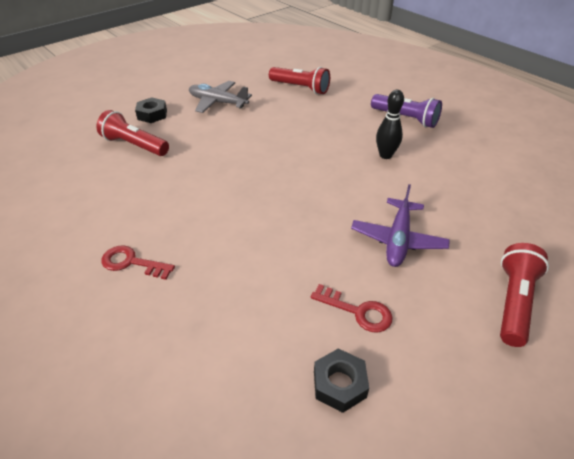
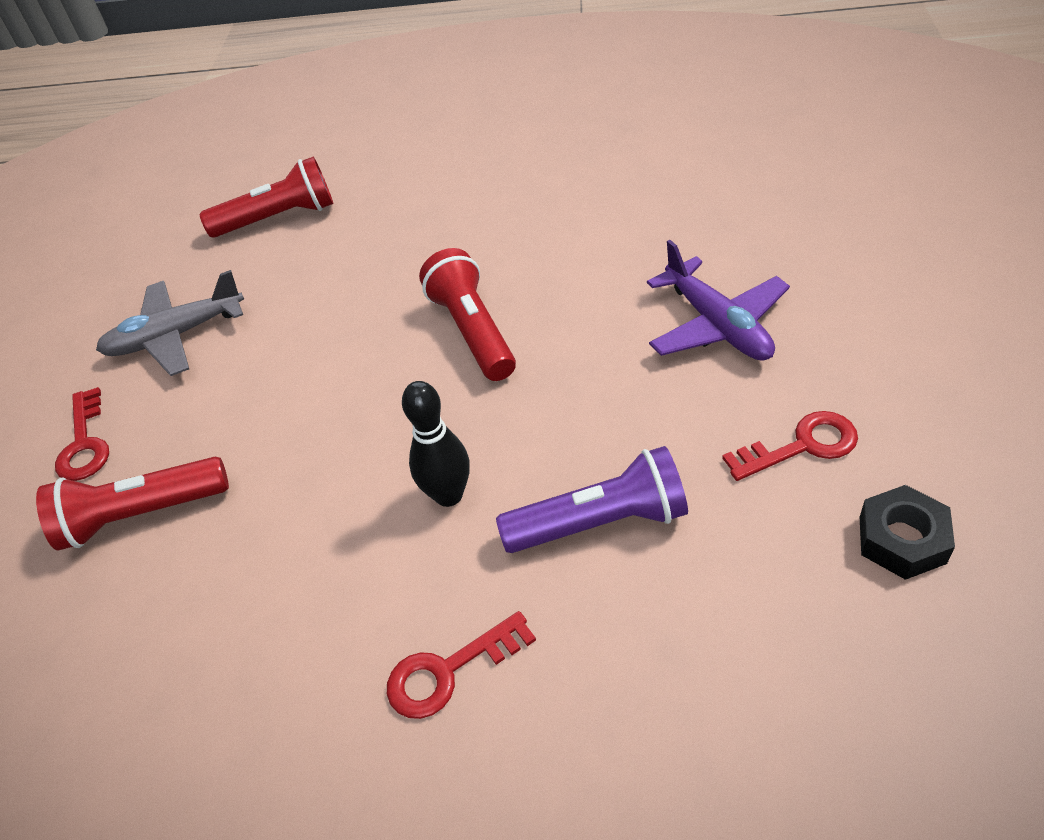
camera: 40 degrees left, 5 degrees up
black nut [135,98,167,123] -> red key [55,387,109,481]
purple flashlight [371,94,442,128] -> purple flashlight moved to [496,446,688,553]
black bowling pin [376,90,404,159] -> black bowling pin moved to [402,381,470,507]
red flashlight [500,243,549,347] -> red flashlight moved to [419,248,516,381]

